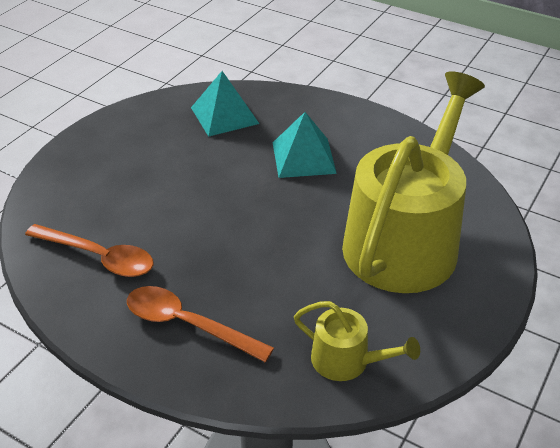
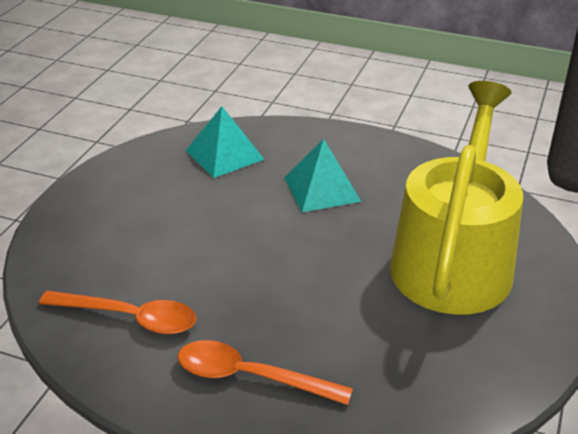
camera: 10 degrees left, 5 degrees down
yellow watering can [294,301,420,381] -> none

